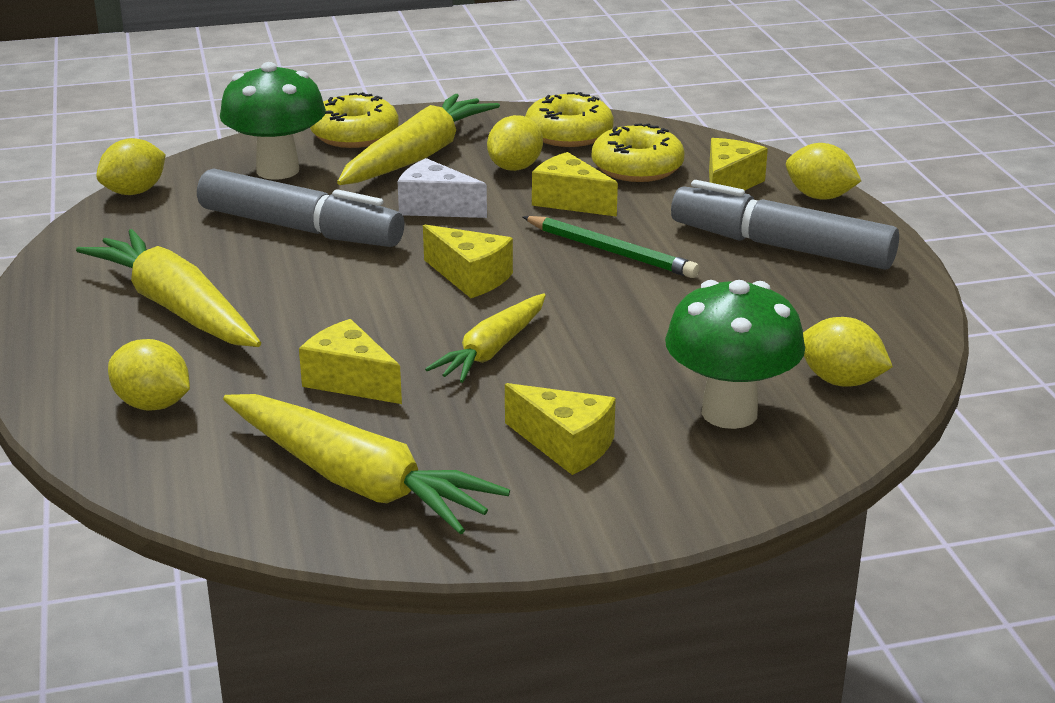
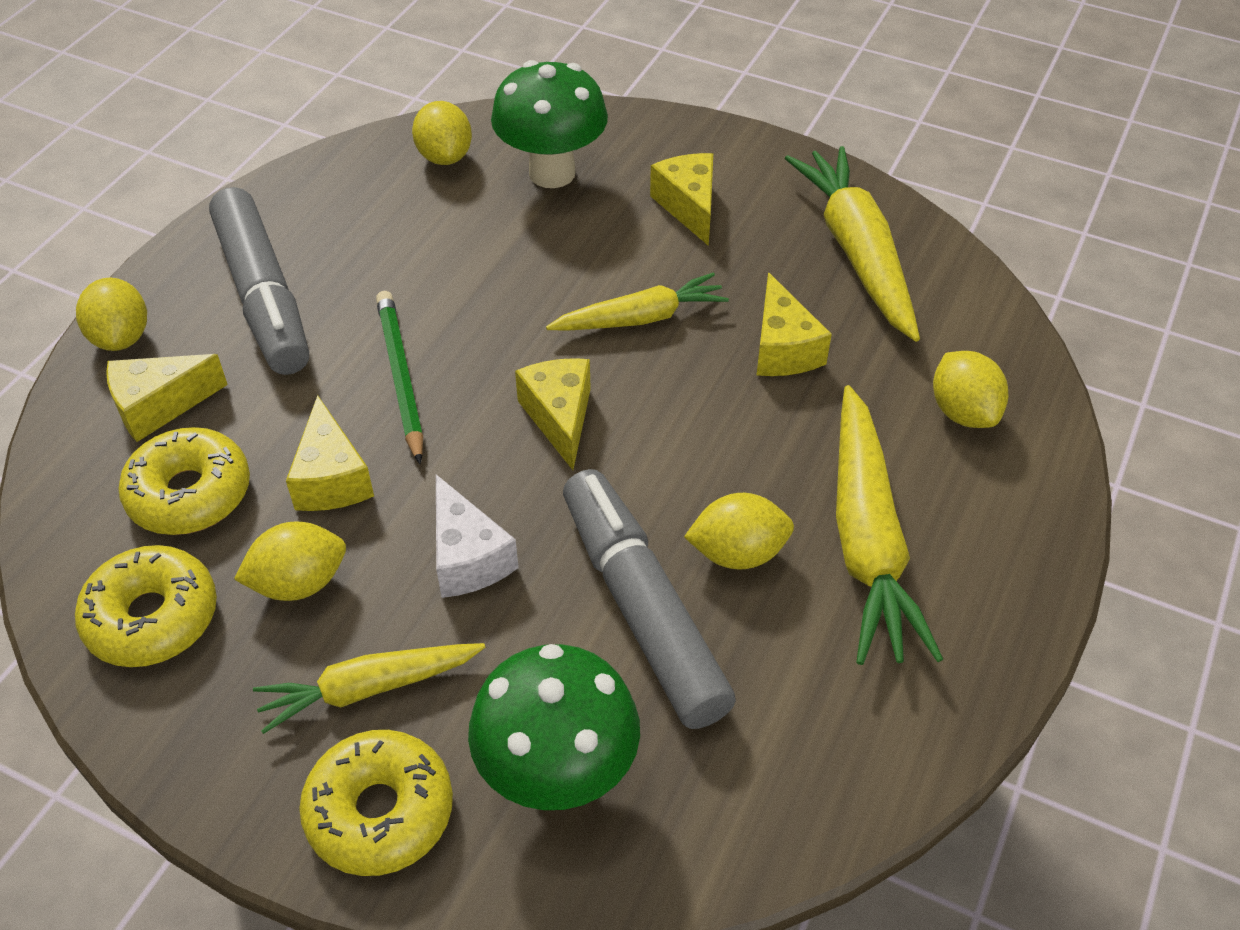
camera: 140 degrees left, 20 degrees up
yellow lemon [96,138,166,195] -> yellow lemon moved to [684,493,794,569]
yellow carrot [337,94,500,185] -> yellow carrot [253,643,485,734], size x0.62

